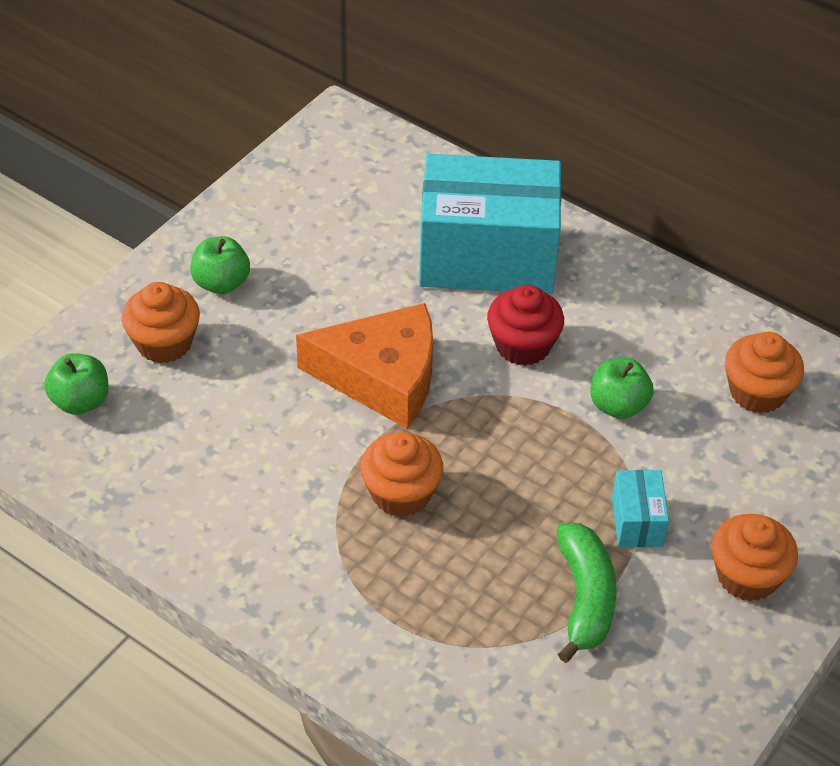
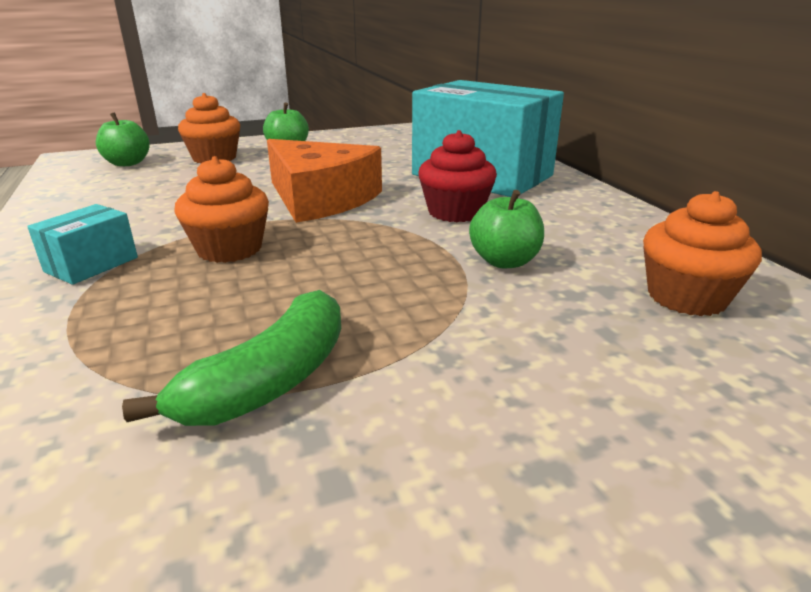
camera: 35 degrees right, 20 degrees down
turquoise box [612,470,669,547] -> turquoise box moved to [27,204,138,285]
orange cupcake [712,514,798,601] -> none

